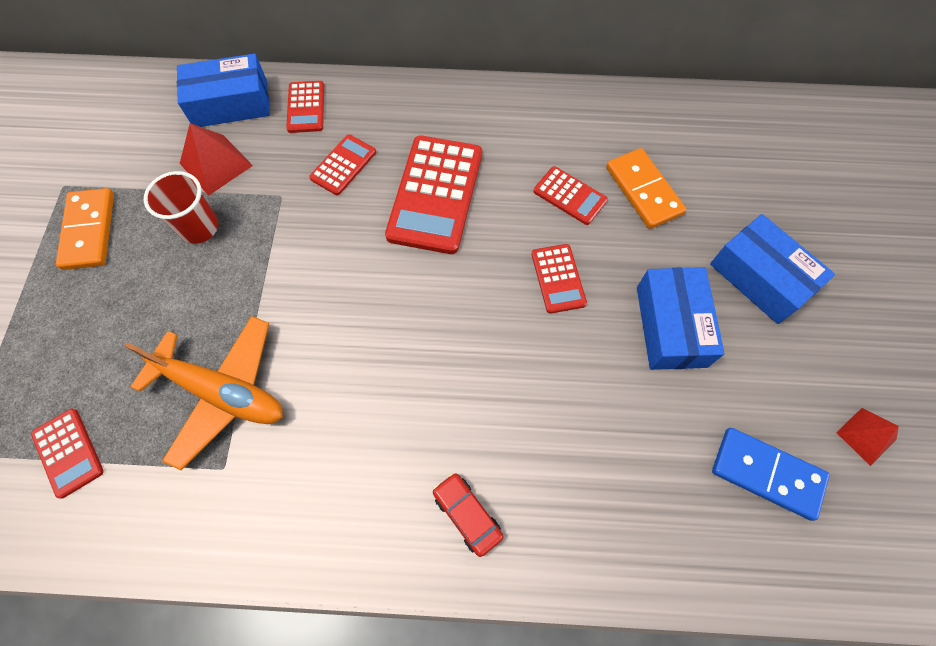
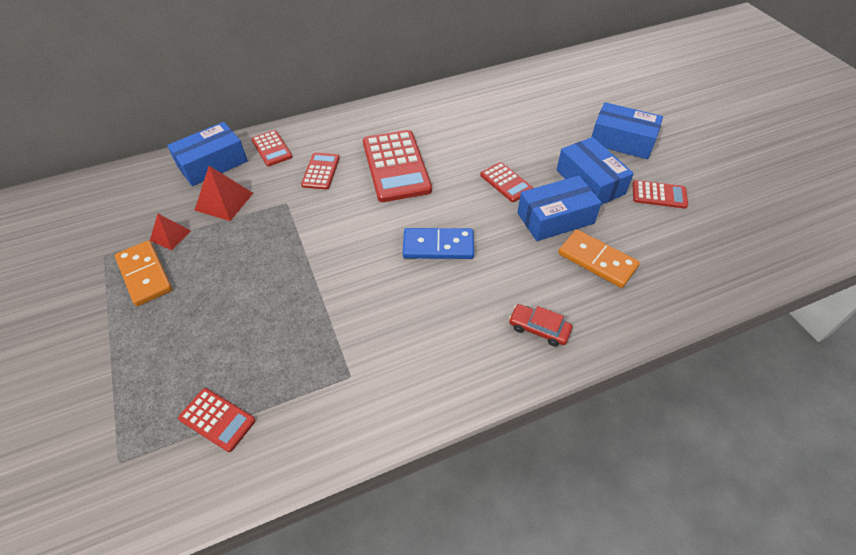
camera: 25 degrees left, 15 degrees down
orange plane [125,316,283,470] -> none
red cup [144,171,218,244] -> none
red calculator [533,166,608,225] -> red calculator moved to [633,180,688,209]
orange domino [606,148,686,229] -> orange domino moved to [558,229,640,288]
blue domino [712,428,829,521] -> blue domino moved to [403,228,474,259]
red pyramid [836,408,899,466] -> red pyramid moved to [150,214,191,250]
none -> blue box [517,175,602,241]

